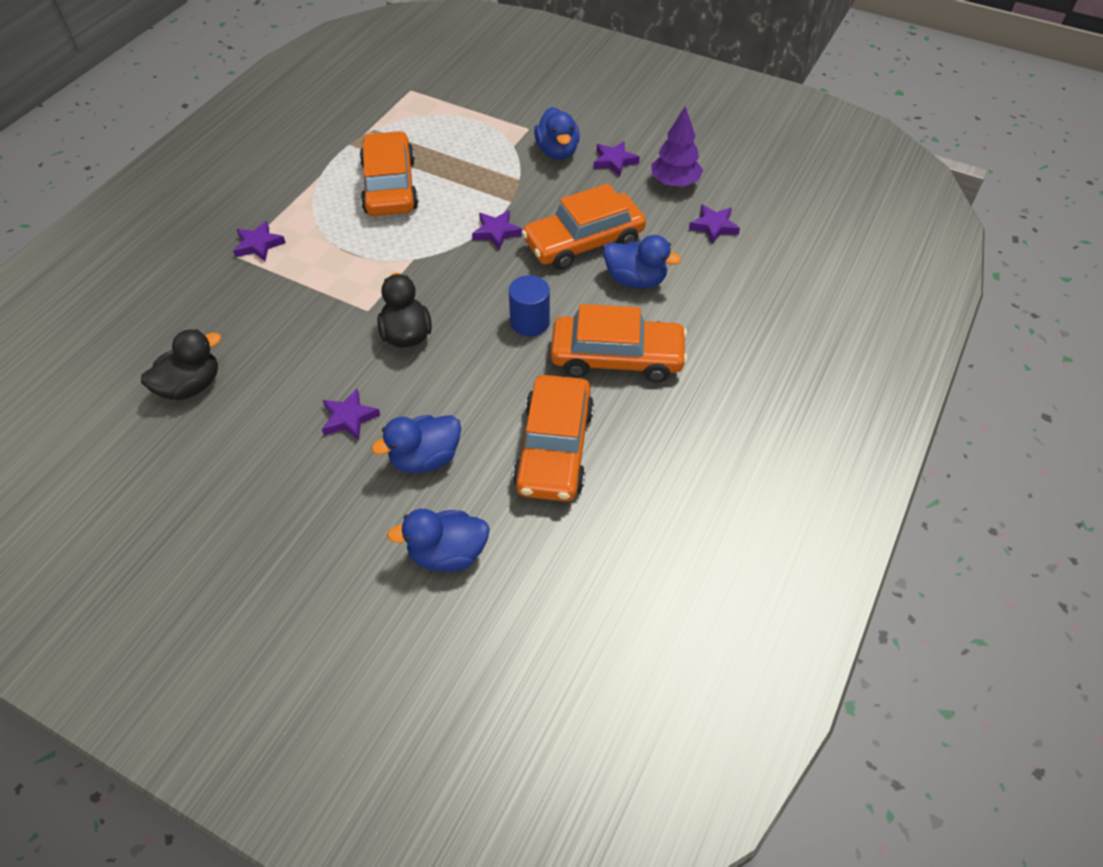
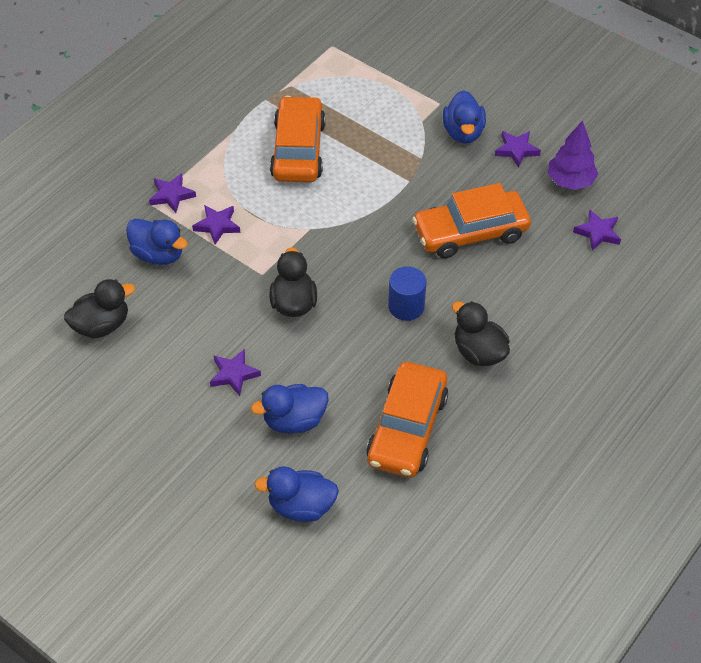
camera: 10 degrees right, 0 degrees up
purple star [472,210,522,250] -> purple star moved to [192,205,240,245]
orange car [551,304,688,382] -> black duck [452,301,510,366]
blue duck [603,235,681,289] -> blue duck moved to [126,219,188,265]

